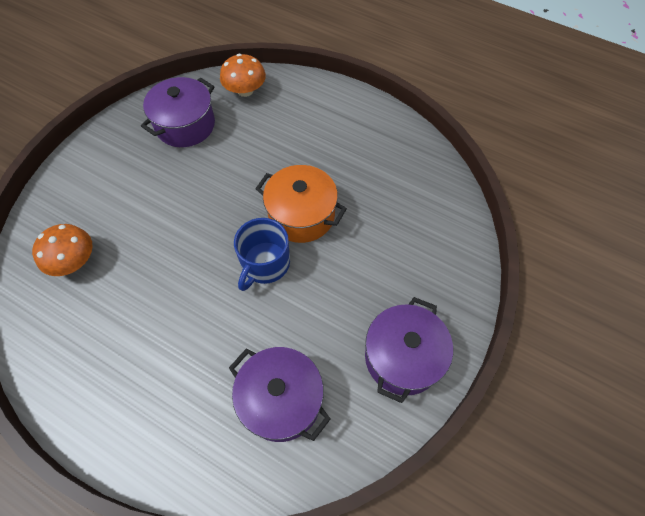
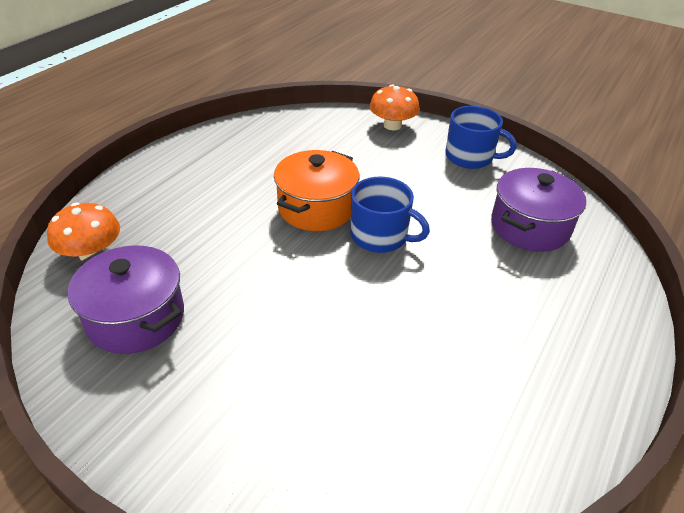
camera: 90 degrees left, 20 degrees down
orange mushroom [32,224,93,276] -> orange mushroom moved to [369,85,420,130]
purple pot [365,297,453,403] -> blue mug [445,106,517,169]

